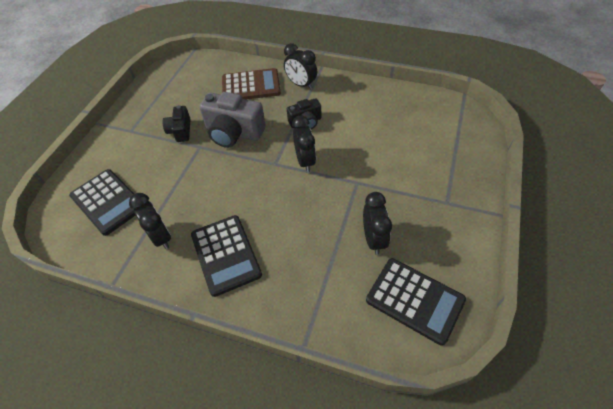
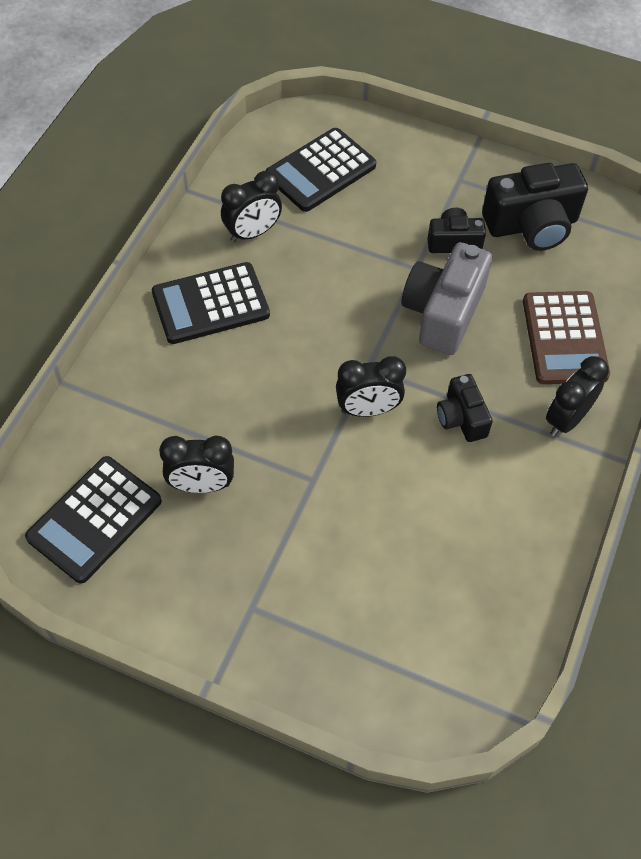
camera: 90 degrees right, 5 degrees up
none -> black camera [482,163,588,251]

